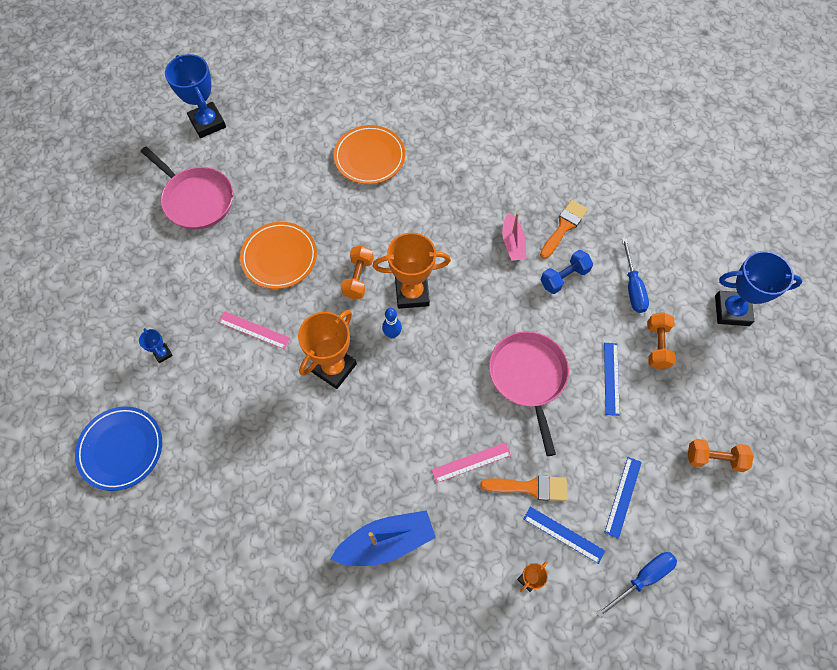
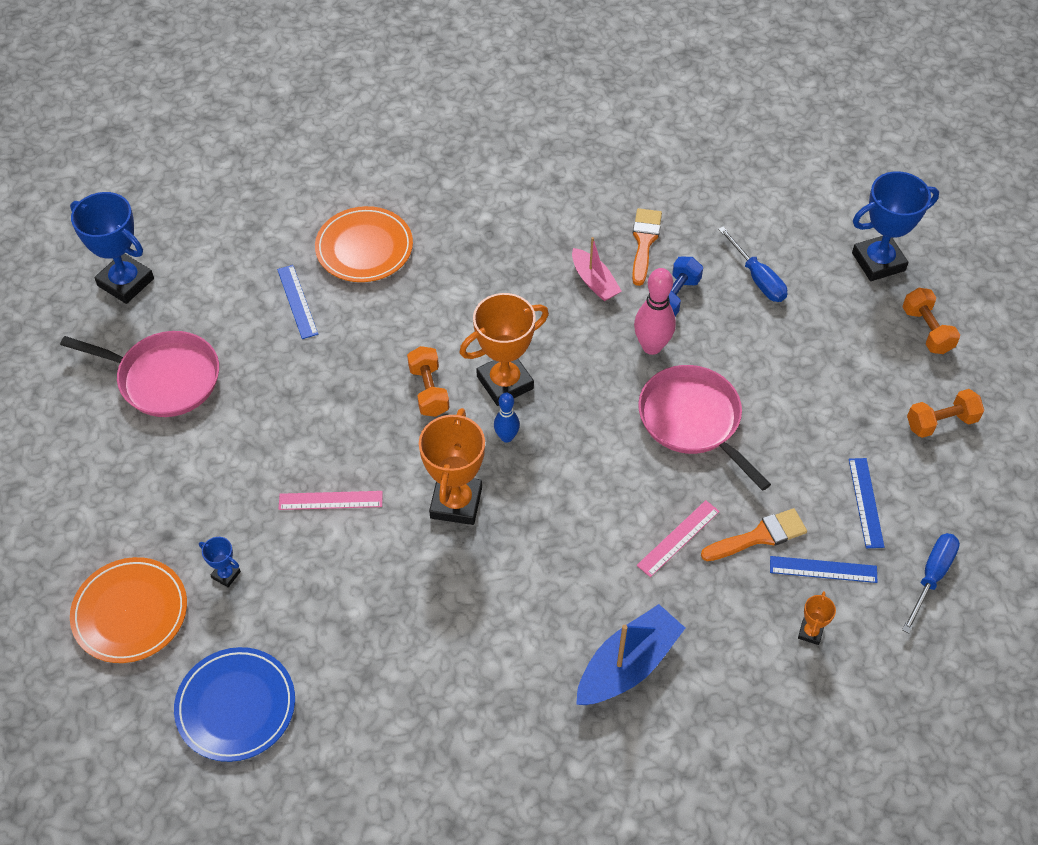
camera: 25 degrees left, 10 degrees down
orange plate [240,222,317,289] -> orange plate moved to [70,557,187,663]
blue ruler [604,343,620,416] -> blue ruler moved to [277,265,318,339]
orange dumbbell [648,313,676,369] -> orange dumbbell moved to [903,288,960,354]
none -> pink bowling pin [634,268,676,355]

